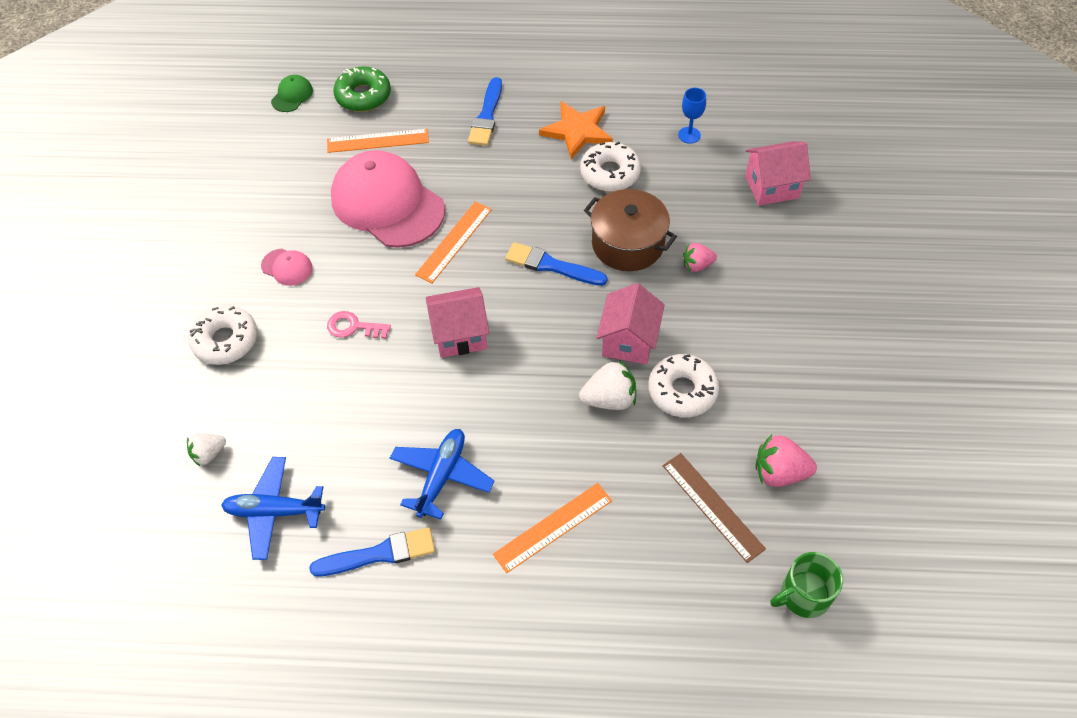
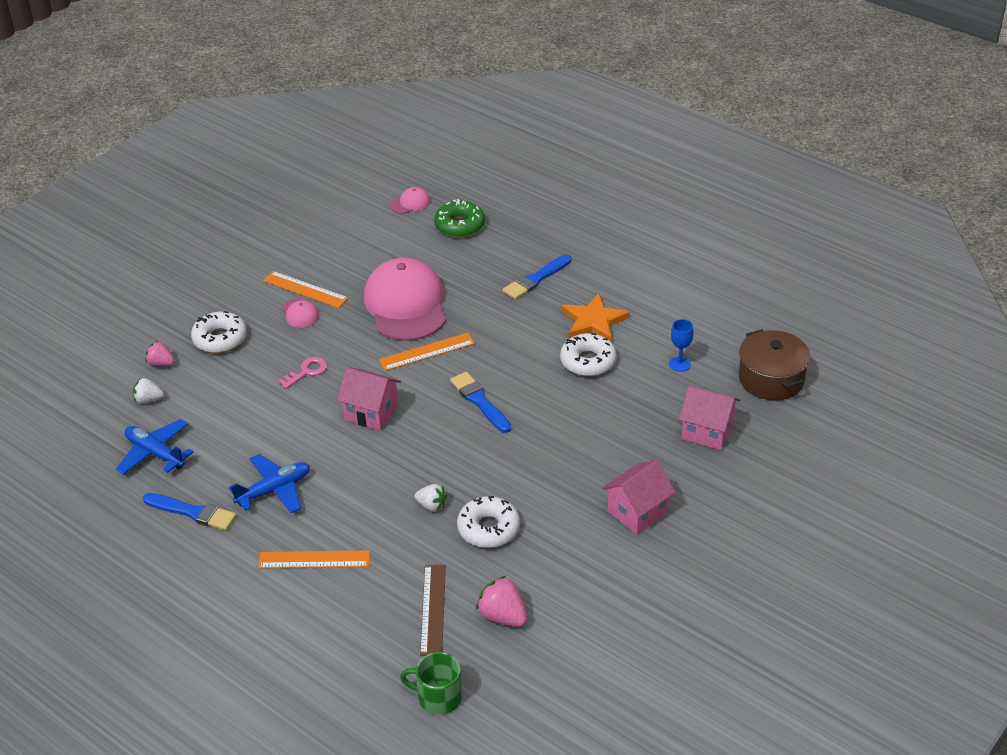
camera: 35 degrees right, 15 degrees down
green cap [271,75,313,112] -> pink cap [390,187,430,214]
orange ruler [327,129,429,153] -> orange ruler moved to [263,271,348,308]
pink key [327,311,391,338] -> pink key turned 90 degrees clockwise [278,357,328,389]
white strawberry [579,360,636,410] -> white strawberry [415,484,447,512], size x0.65
brown pot [584,189,677,271] -> brown pot moved to [739,329,810,400]
pink house [596,283,665,365] -> pink house moved to [602,460,676,535]
pink strawberry [683,243,717,272] -> pink strawberry moved to [146,341,175,366]

